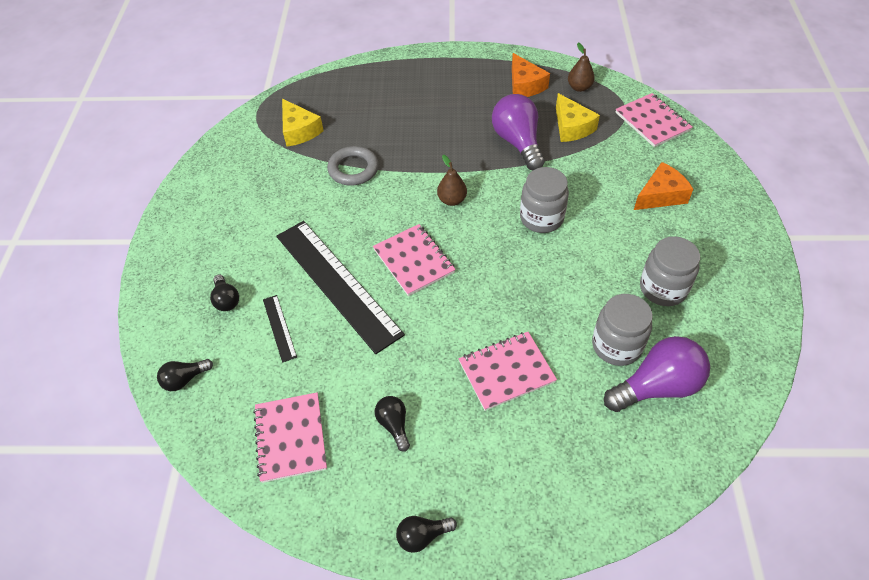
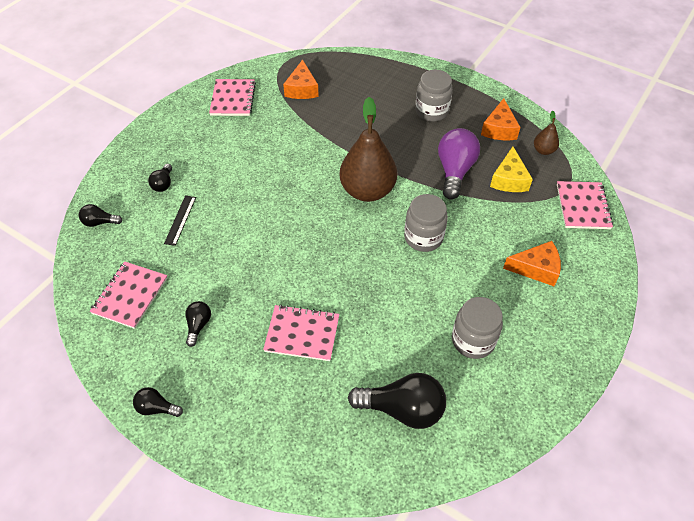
camera: 30 degrees right, 0 degrees up
black ruler [276,221,405,354] -> none
yellow cheese [282,99,324,147] -> orange cheese [283,59,319,99]
grey ring [327,146,379,185] -> none
pink notebook [373,224,456,296] -> pink notebook moved to [209,79,256,116]
brown pear [437,155,467,206] -> brown pear [340,97,397,202], size x2.20
grey jar [592,294,653,366] -> grey jar moved to [415,70,453,121]
purple light bulb [604,336,710,412] -> black light bulb [348,373,446,429]

